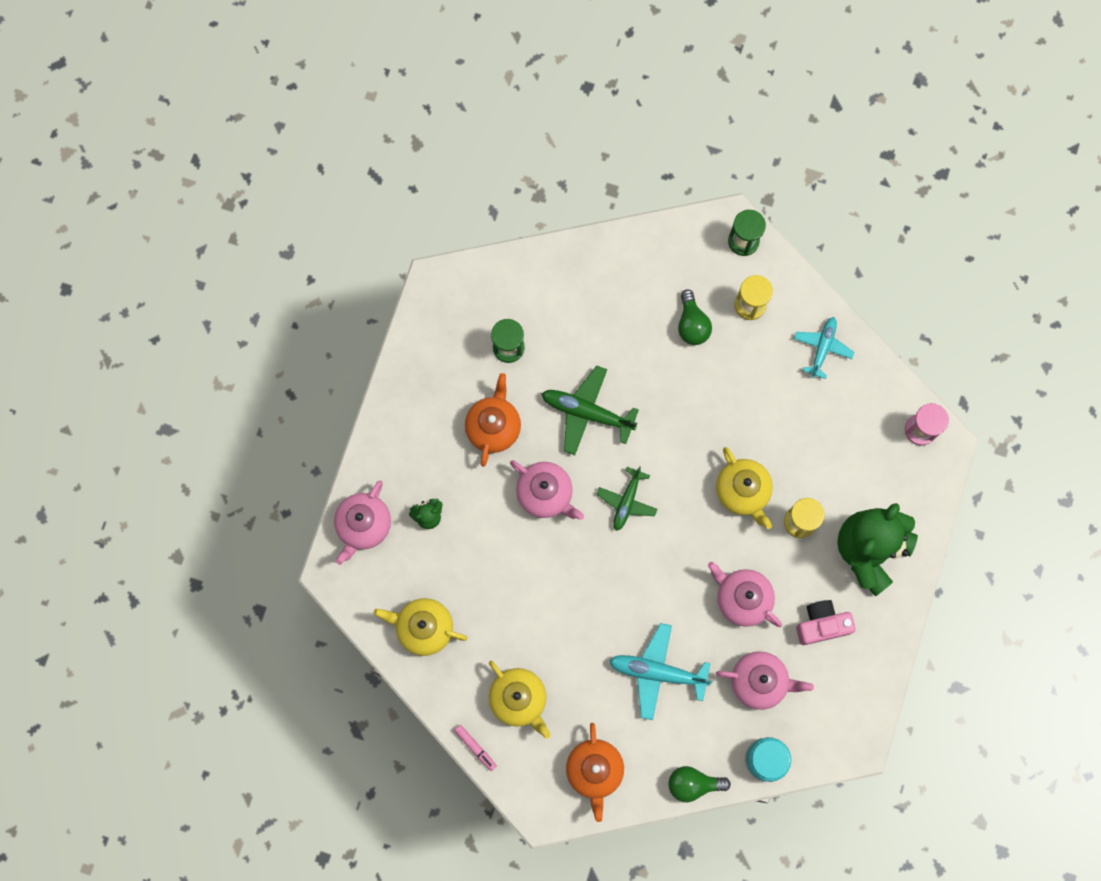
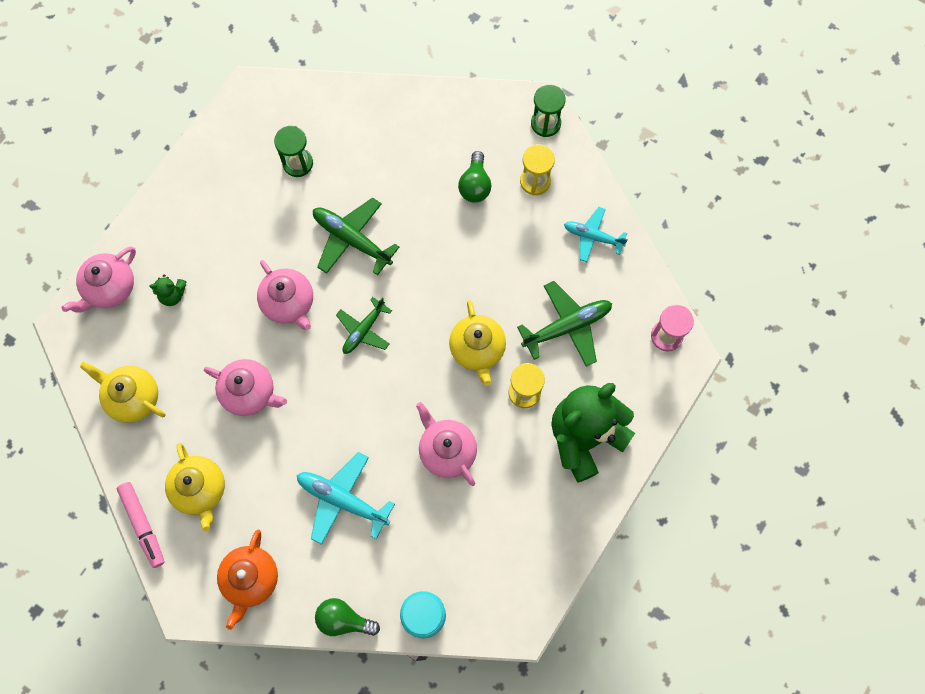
camera: 15 degrees right, 5 degrees down
pink marker [454,725,497,771] -> pink marker [117,482,165,568], size x1.60
orange teapot [465,373,521,467] -> none
pink teapot [716,652,814,710] -> pink teapot moved to [204,359,287,416]
turquoise plane [794,317,854,379] -> turquoise plane turned 105 degrees counterclockwise [564,207,628,262]
pink camera [796,600,856,645] -> none
none -> green plane [517,281,612,367]

